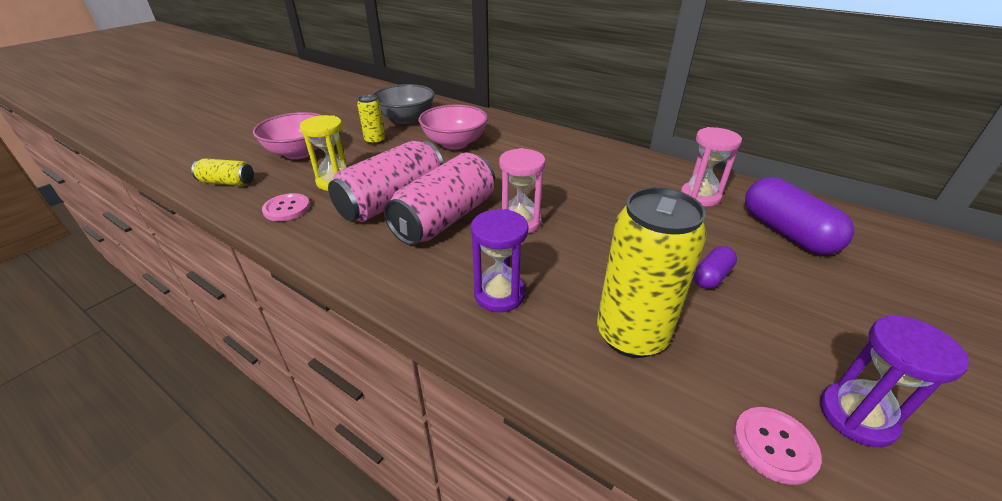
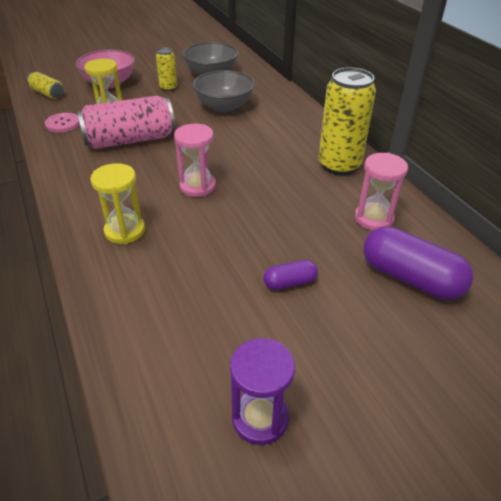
camera: 30 degrees right, 5 degrees up
pink can [384,152,495,245] -> none
pink bowl [419,104,488,150] -> grey bowl [192,70,254,113]
purple hourglass [471,209,529,312] -> yellow hourglass [90,163,145,244]
yellow can [597,187,707,358] -> yellow can moved to [319,67,376,175]
pink button [733,407,822,485] -> none
purple capsule [745,177,854,255] -> purple capsule turned 60 degrees counterclockwise [364,226,473,300]

